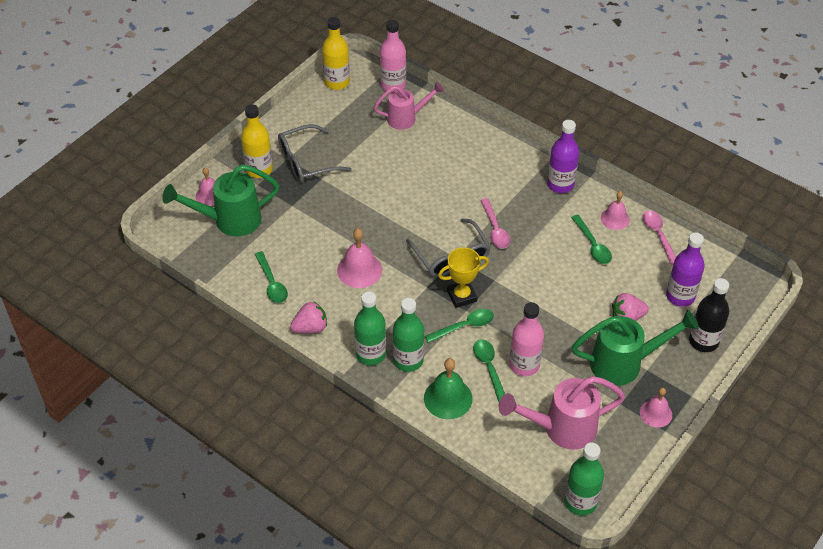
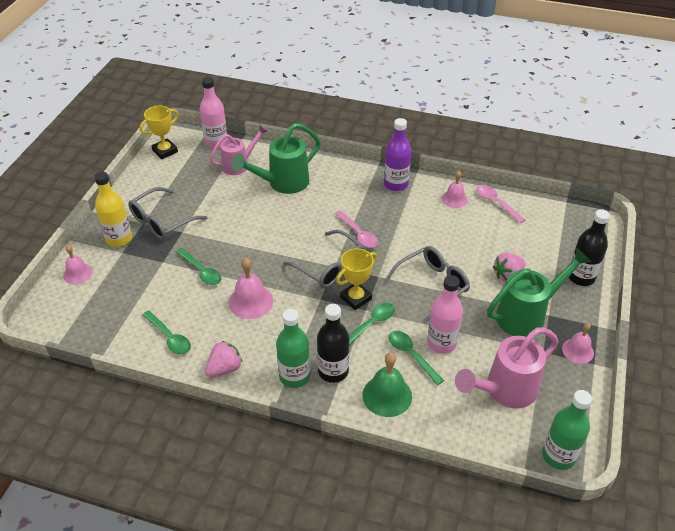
camera: 20 degrees left, 5 degrees down
green watering can [162,164,279,236] -> green watering can moved to [231,123,321,194]
yellow bottle [322,17,350,90] -> yellow trophy [140,105,178,159]
green bottle [393,298,424,372] -> black bottle [317,304,350,383]
green spoon [571,215,612,264] -> green spoon moved to [176,248,221,285]
purple bottle [666,232,705,307] -> none
none -> grey glasses [384,246,470,322]

